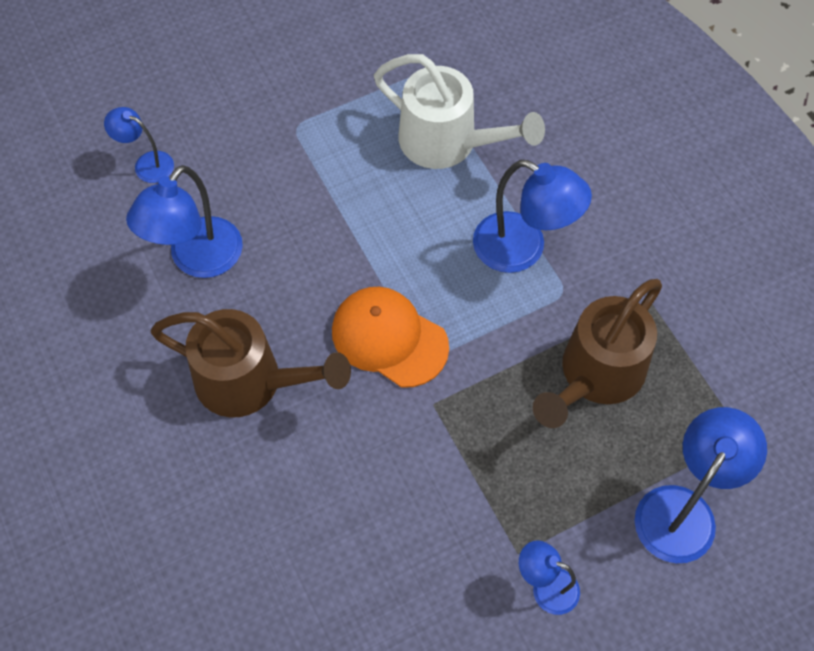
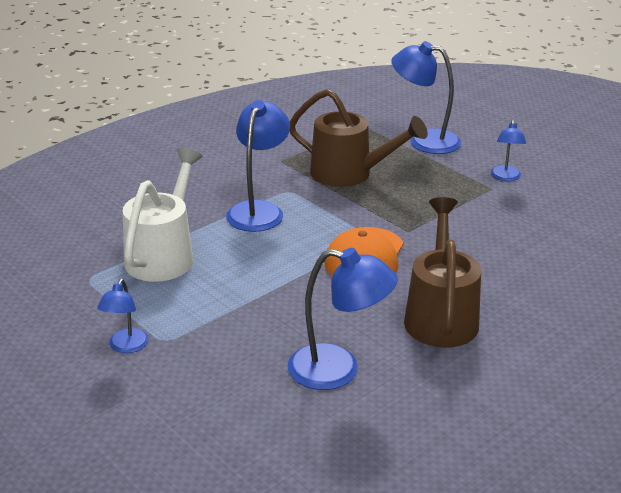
camera: 105 degrees left, 30 degrees down
blue lamp [104,107,174,183] -> blue lamp moved to [97,279,149,353]

